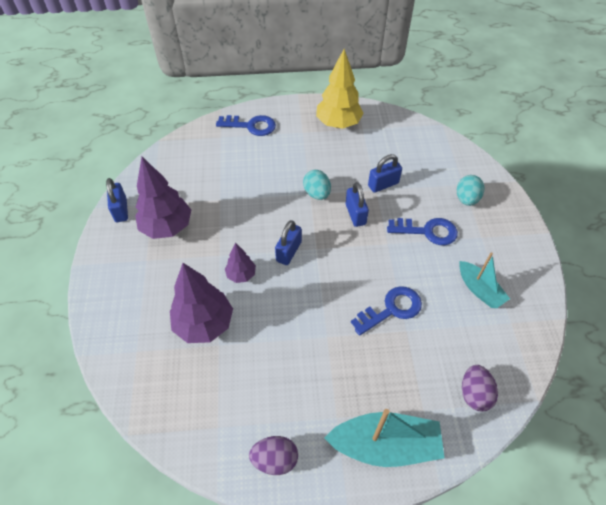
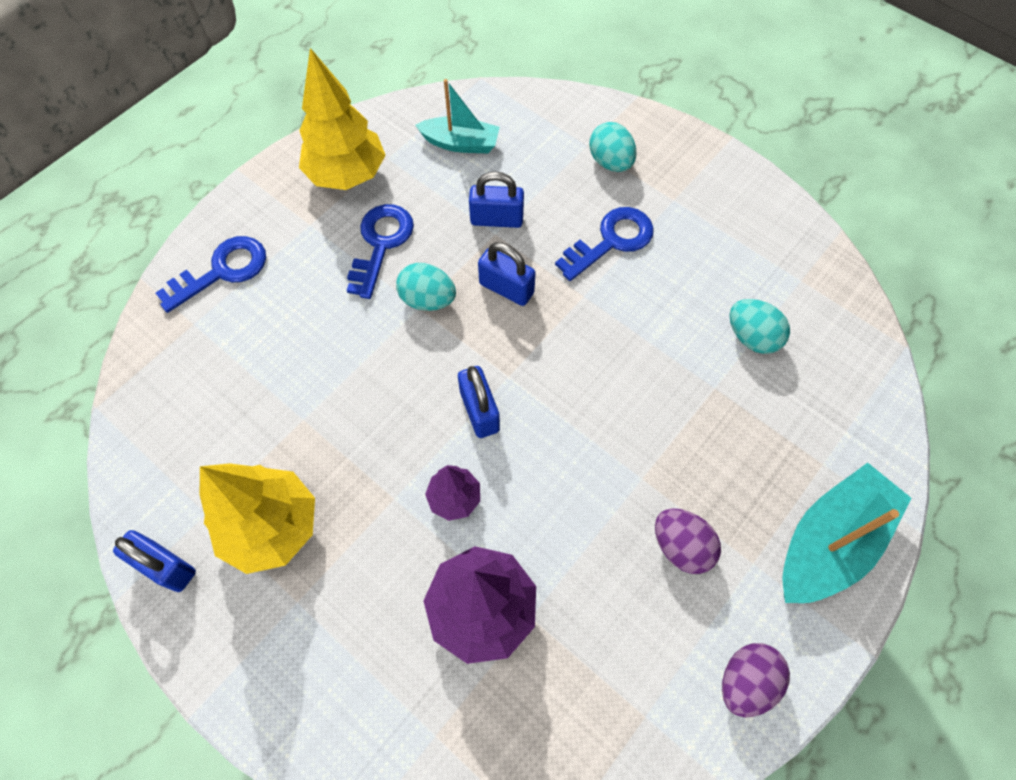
camera: 45 degrees left, 10 degrees up
purple tree [135,157,191,239] -> yellow tree [200,463,315,574]
blue key [351,286,422,336] -> blue key moved to [347,204,414,299]
blue padlock [368,154,402,193] -> blue padlock turned 75 degrees clockwise [469,172,524,228]
turquoise boat [459,252,510,308] -> turquoise boat moved to [415,79,500,153]
purple egg [462,365,498,411] -> purple egg moved to [655,508,721,574]
none -> turquoise egg [729,299,790,354]

